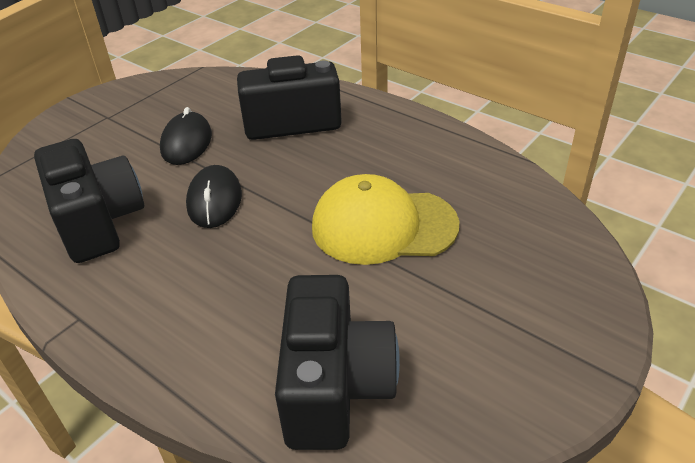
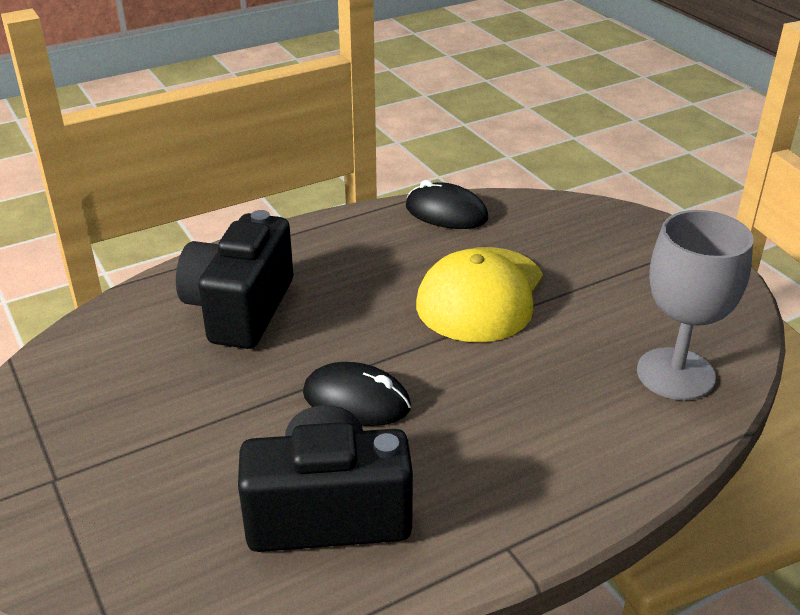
camera: 70 degrees left, 5 degrees down
black mouse [160,107,212,165] -> black mouse moved to [406,180,489,229]
black camera [275,275,400,450] -> grey goblet [637,210,754,400]

